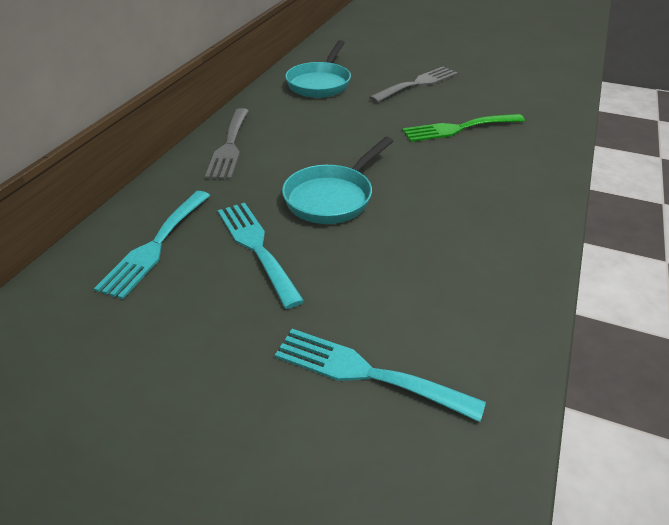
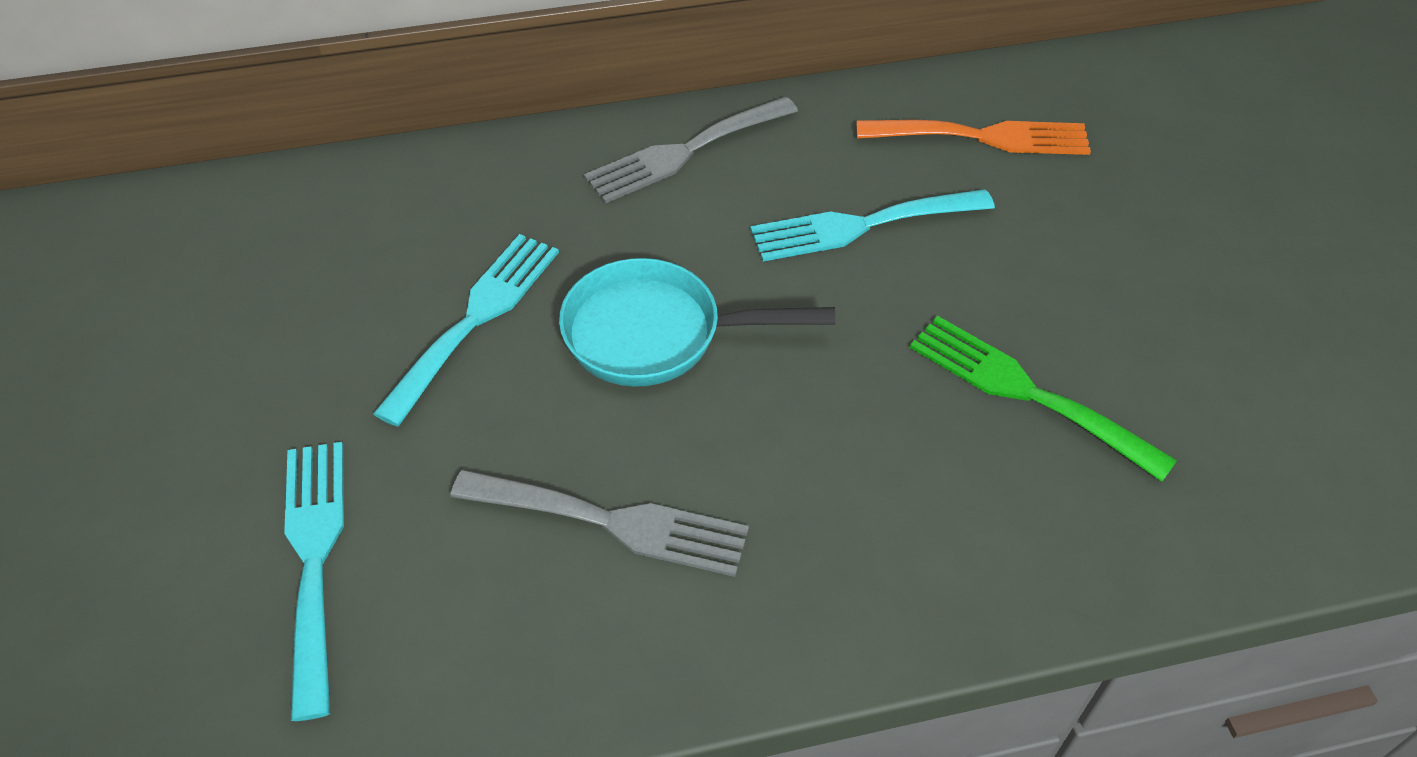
camera: 55 degrees right, 10 degrees up
turquoise fork [94,191,210,299] -> turquoise fork moved to [750,189,995,262]
turquoise pan [285,40,351,98] -> orange fork [856,120,1091,155]
grey fork [369,67,458,103] -> grey fork moved to [450,470,749,577]

